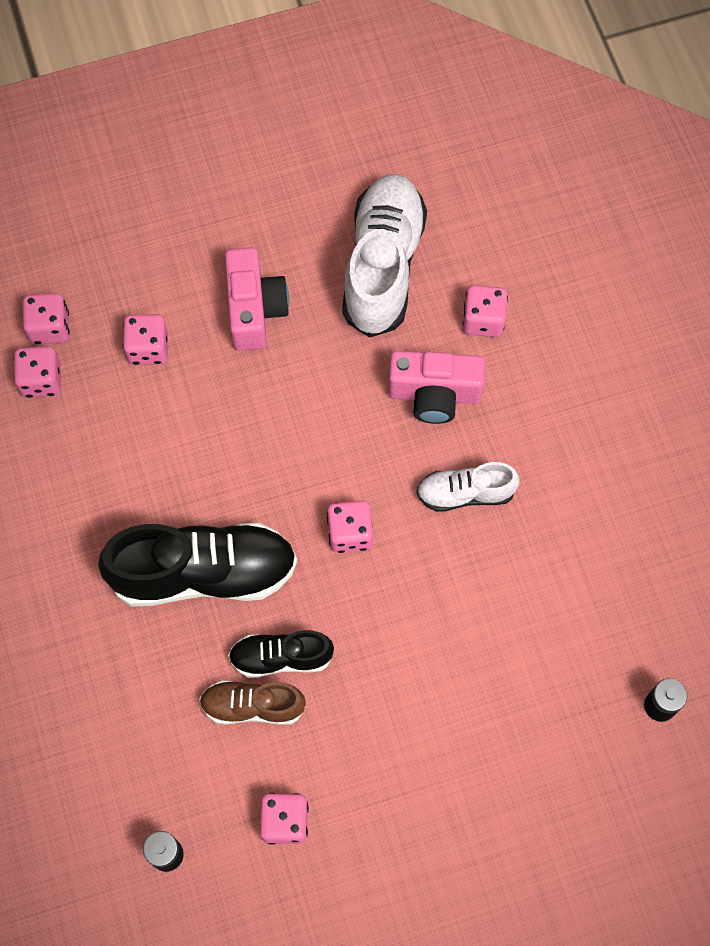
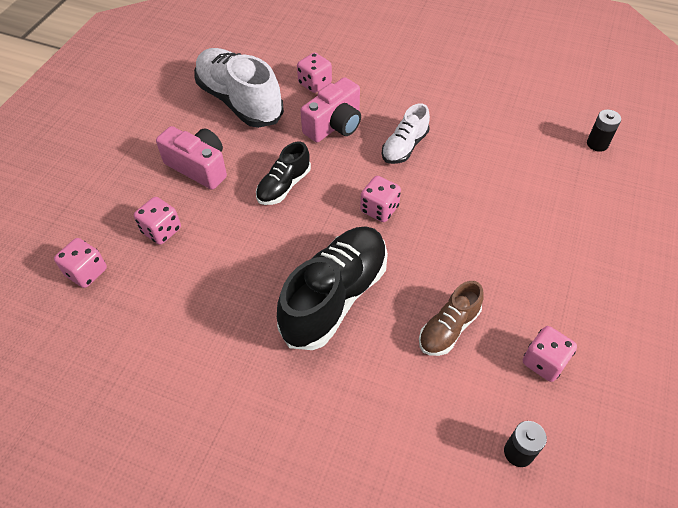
camera: 50 degrees left, 15 degrees down
pink dice [14,346,61,398] -> none
black shoe [228,630,334,678] -> black shoe moved to [256,142,311,205]

